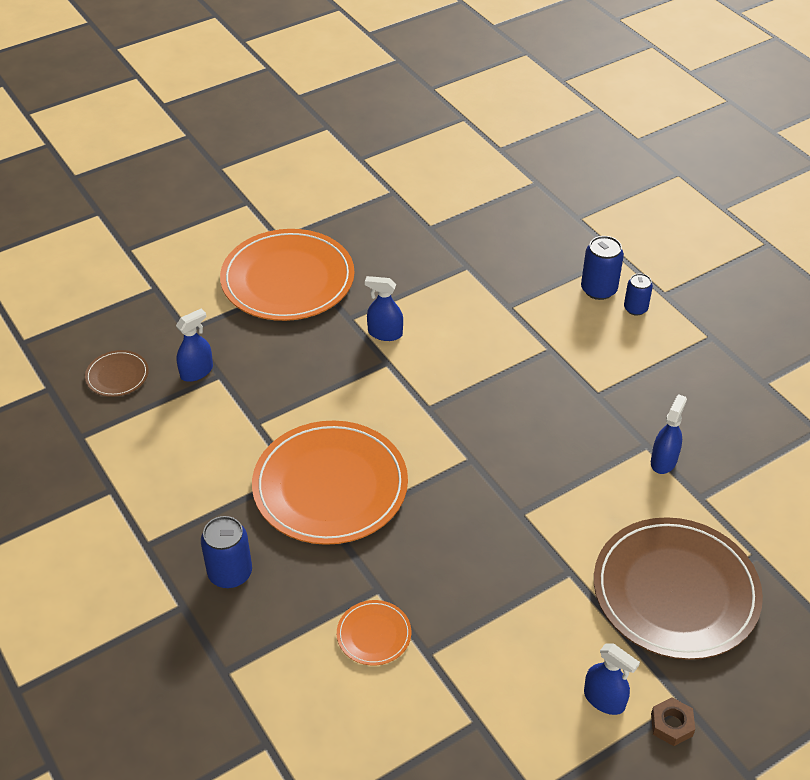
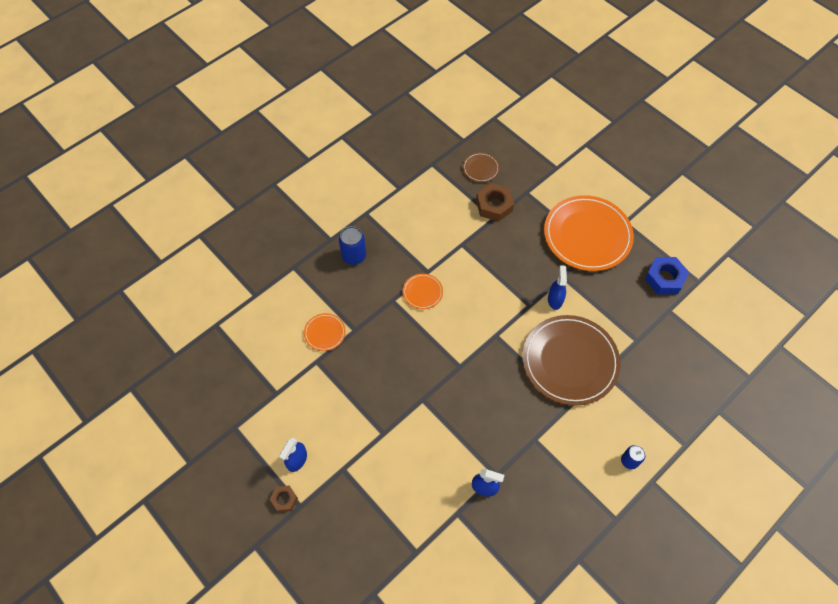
camera: 80 degrees right, 15 degrees up
blue spray bottle [176,309,213,382] -> brown nut [476,183,514,222]
orange plate [252,421,408,545] -> orange plate [403,273,443,309], size x0.44
blue can [581,236,624,300] -> none
brown plate [594,517,763,660] -> brown plate moved to [523,315,621,406]
none -> blue nut [645,257,689,294]

